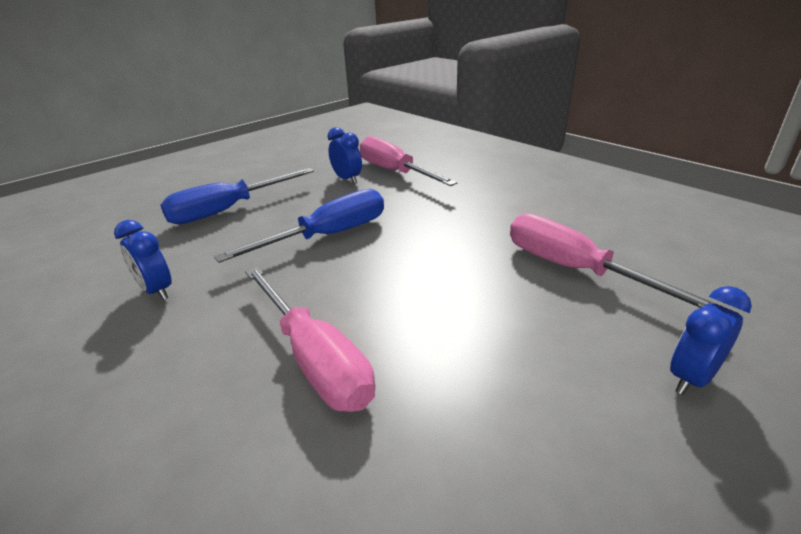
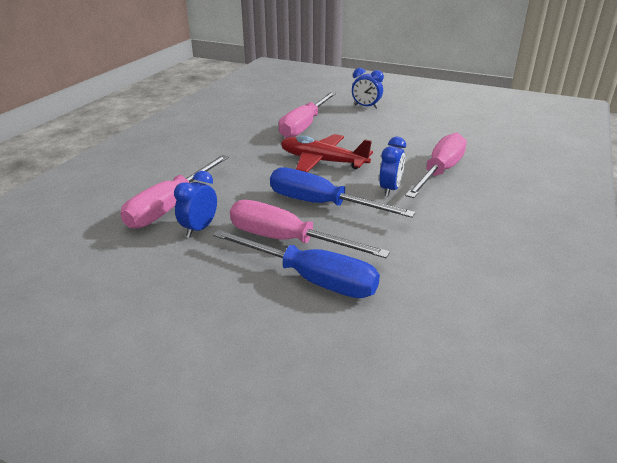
camera: 115 degrees left, 0 degrees up
blue clock [114,220,172,300] -> blue clock moved to [379,137,406,196]
none -> pink screwdriver [230,200,390,258]
none -> red plane [281,134,373,172]

